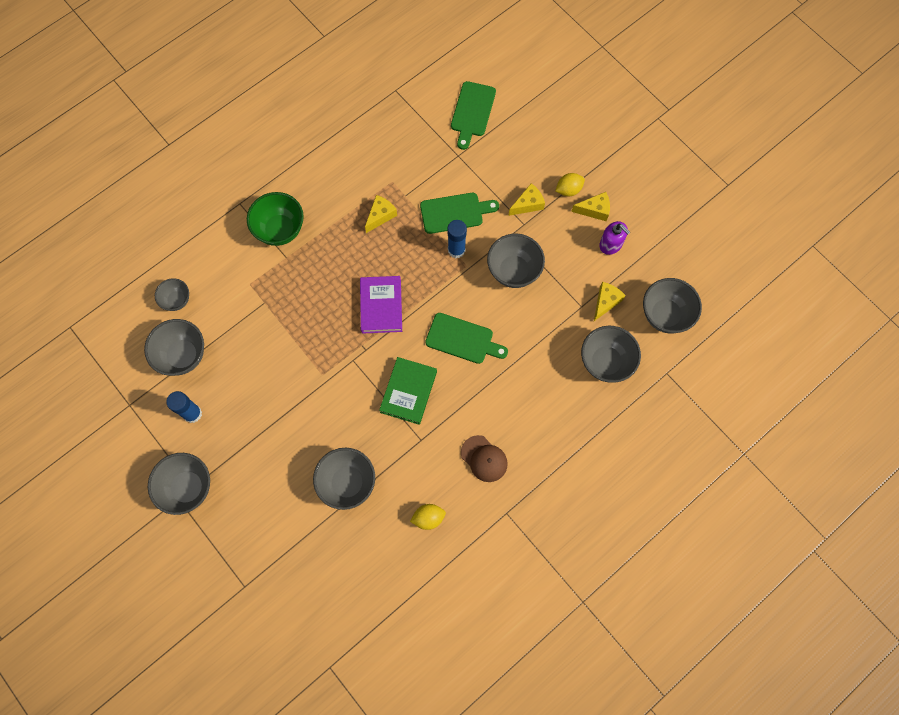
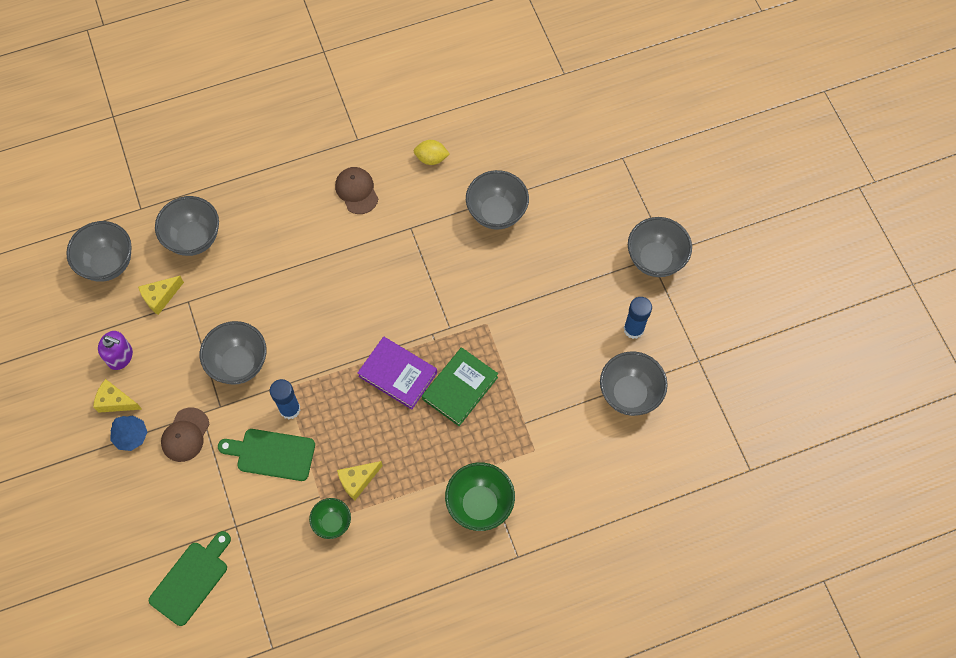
camera: 160 degrees left, 5 degrees down
grey bowl [155,278,189,311] -> none
purple book [360,276,402,334] -> purple book turned 75 degrees counterclockwise [358,337,437,410]
green book [379,357,437,425] -> green book moved to [422,347,498,426]
green cutting board [425,313,508,364] -> none
yellow cheese [508,183,545,216] -> brown cap [161,407,210,462]
yellow lemon [555,173,585,196] -> blue tree [110,415,147,451]
purple soap dispenser [599,221,630,255] -> purple soap dispenser turned 135 degrees clockwise [98,331,133,370]
none -> green bowl [309,498,351,539]

